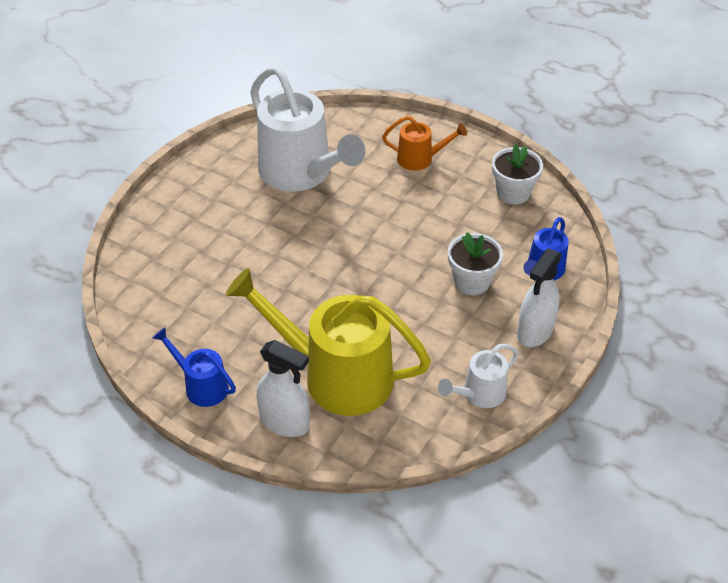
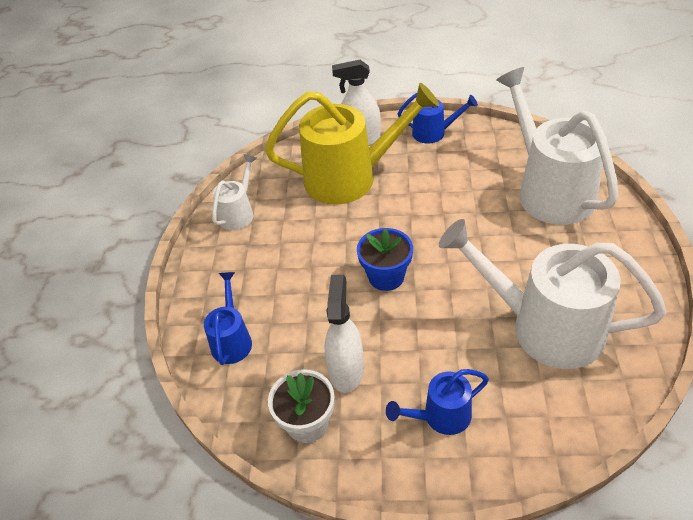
camera: 155 degrees right, 0 degrees up
orange watering can [382,116,467,171] -> blue watering can [386,369,489,435]
white flower pot [448,232,503,295] -> none
white spray bottle [517,248,562,347] -> white spray bottle moved to [325,275,364,393]
none -> blue flower pot [357,228,413,291]
none -> white watering can [496,67,619,225]

